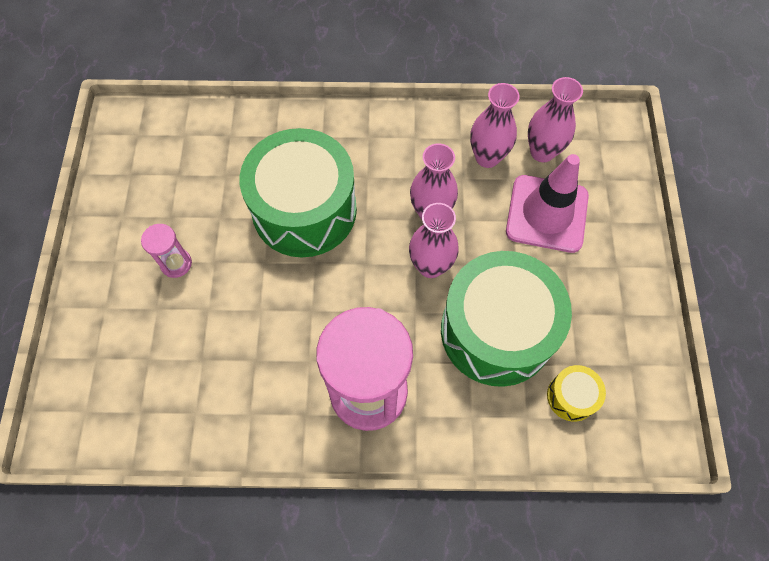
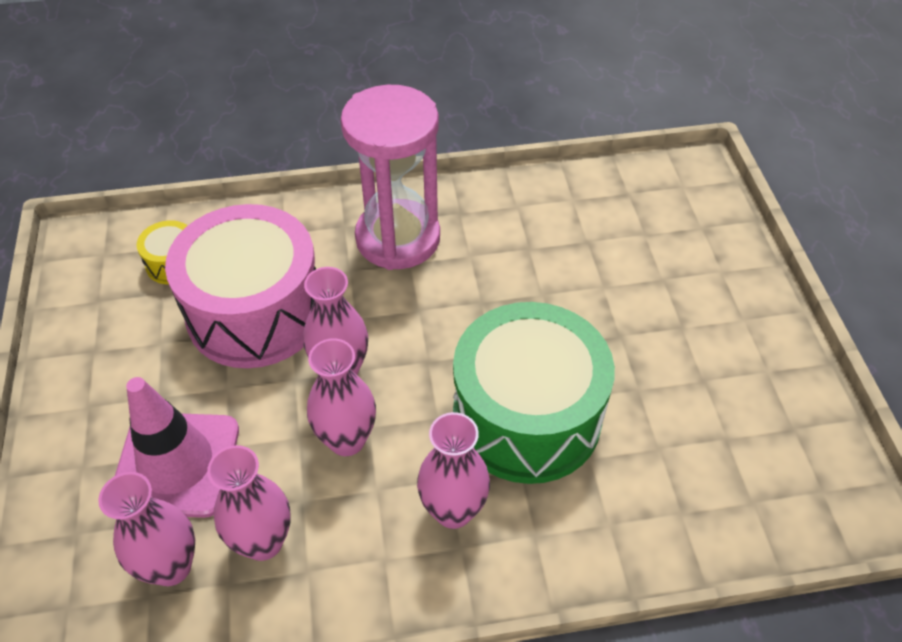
camera: 170 degrees right, 15 degrees down
pink hourglass [141,224,192,278] -> none
green drum [441,251,572,387] -> pink drum [165,204,316,368]
none -> pink vase [417,412,490,529]

